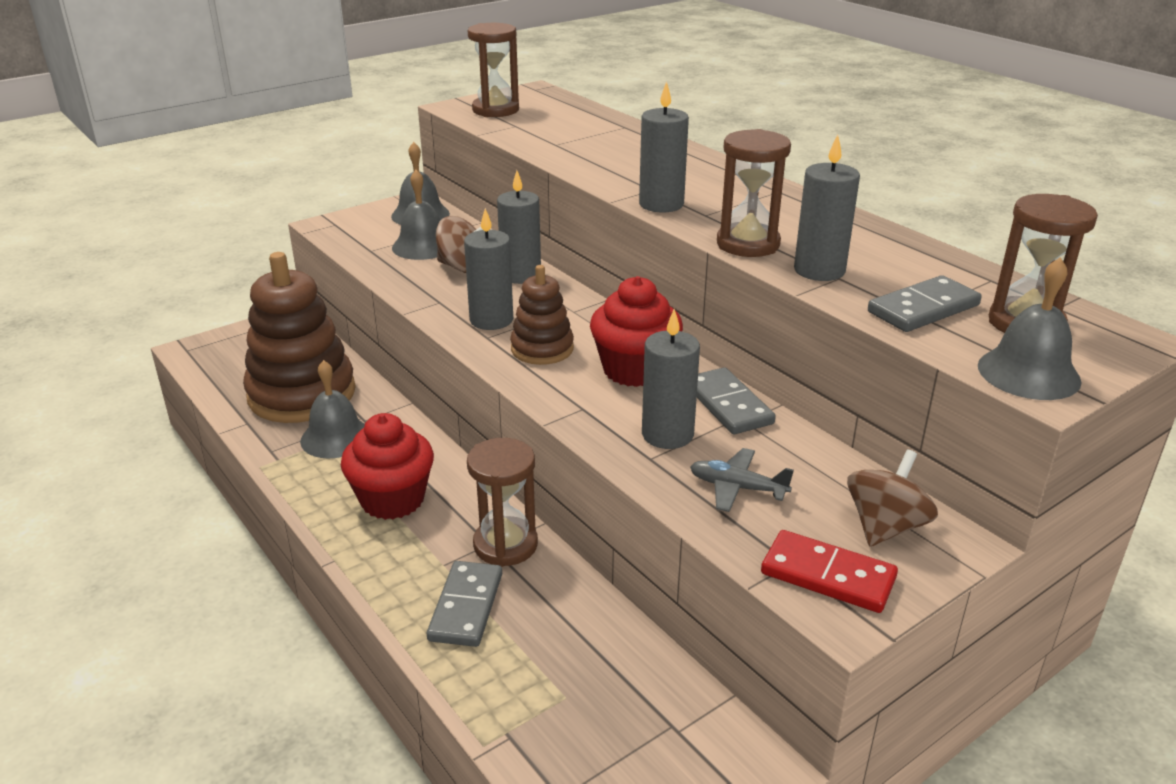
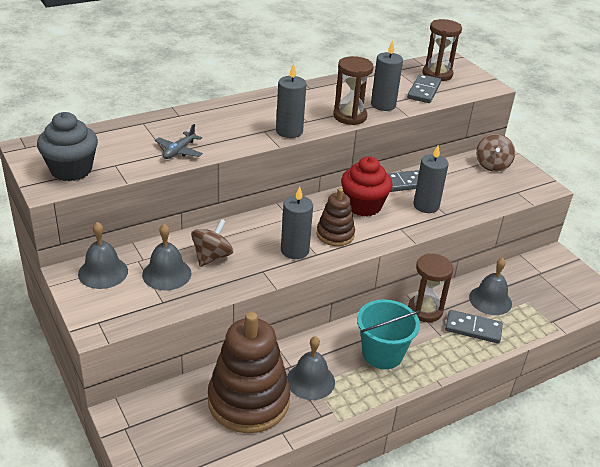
camera: 85 degrees left, 5 degrees up
red cupcake [341,413,434,520] -> turquoise bucket [357,299,420,369]
brown hourglass [468,23,519,117] -> grey cupcake [37,112,98,181]
grey candle [497,171,541,284] -> none
grey plane [690,448,794,512] -> grey plane moved to [155,124,203,159]
red domino [761,530,898,613] -> none
brown spinning top [847,450,938,547] -> brown spinning top turned 120 degrees counterclockwise [476,134,515,172]
grey domino [868,275,982,332] -> grey domino turned 45 degrees clockwise [407,74,441,103]
grey bell [978,257,1081,400] -> grey bell moved to [469,258,512,315]

